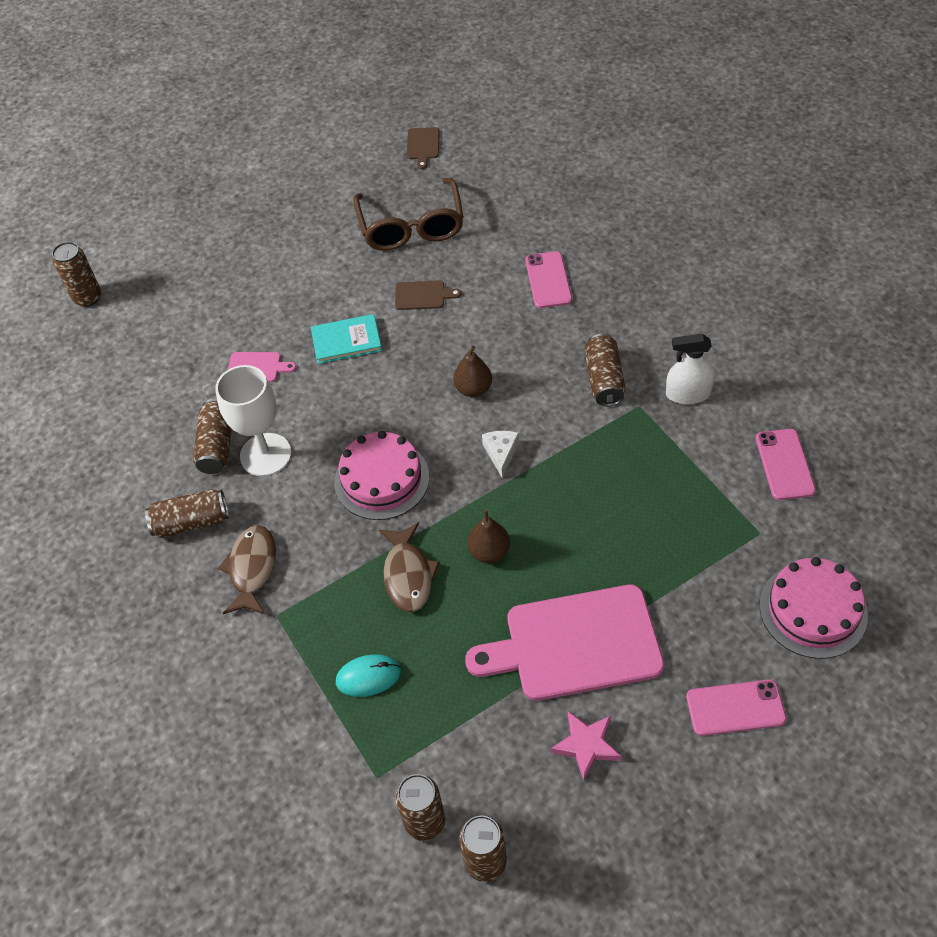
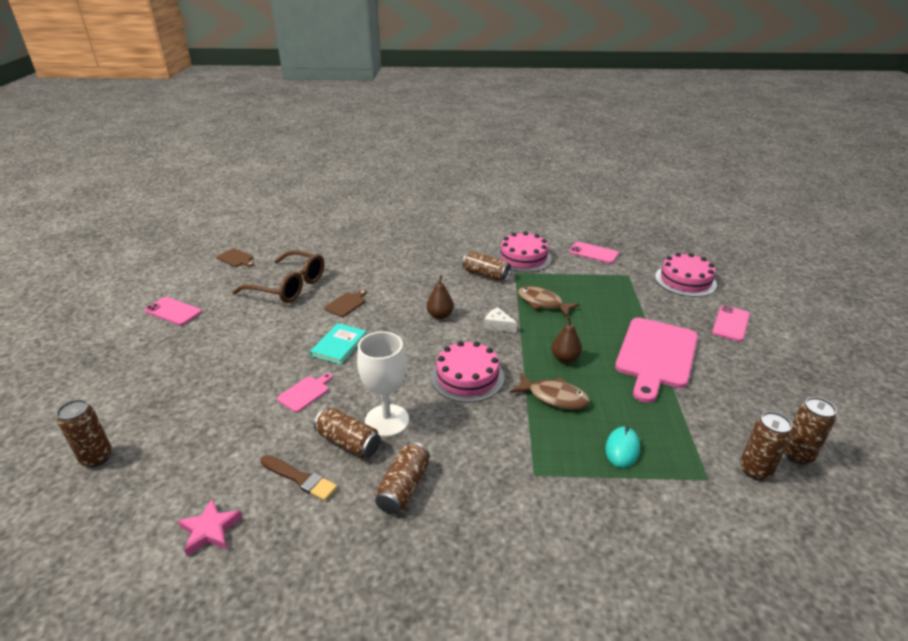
camera: 60 degrees left, 20 degrees down
brown fish [218,525,276,614] -> brown fish moved to [518,286,580,317]
pink phone [525,251,572,308] -> pink phone moved to [145,297,202,325]
pink star [551,711,622,781] -> pink star moved to [178,499,243,556]
white spray bottle [666,334,715,404] -> pink cake [496,232,552,272]
none -> brown brush [260,455,337,501]

